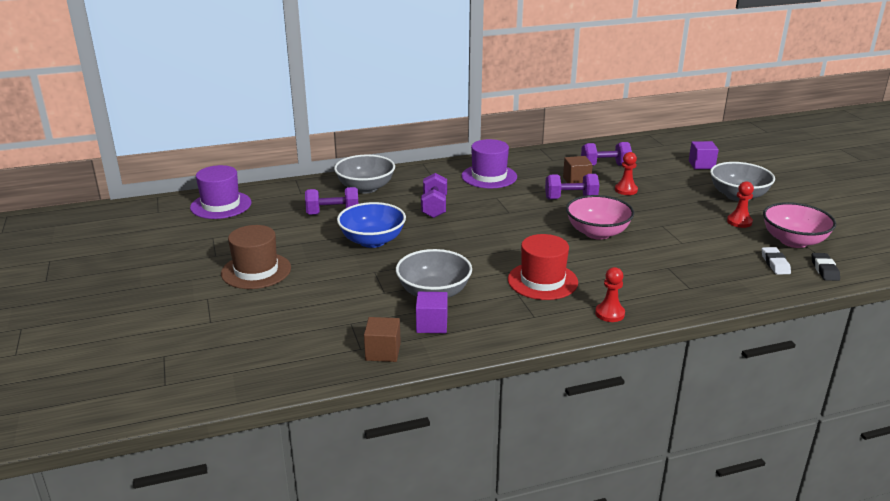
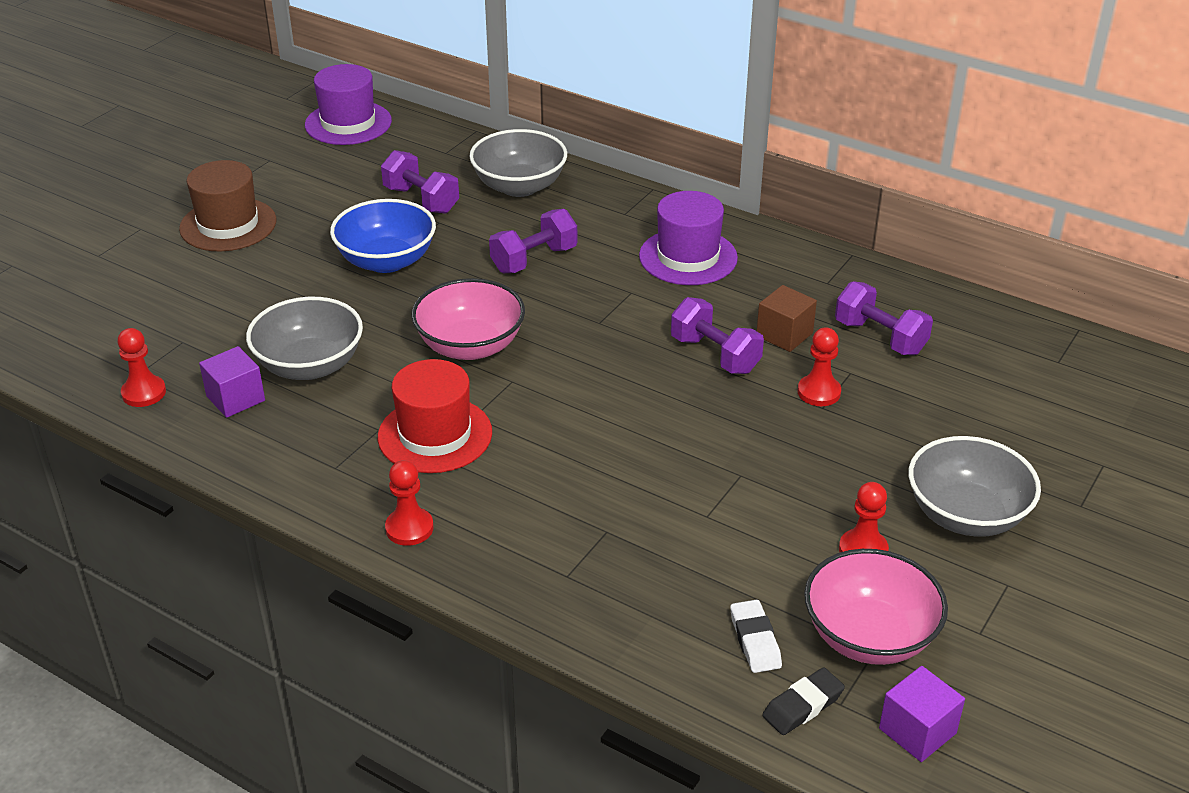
camera: 50 degrees right, 10 degrees up
brown cube [364,317,401,362] -> red pawn [117,328,166,407]
pink bowl [566,195,634,240] -> pink bowl moved to [411,278,525,360]
purple cube [689,141,719,169] -> purple cube moved to [879,666,965,762]
white eraser [762,247,791,275] -> white eraser turned 60 degrees counterclockwise [730,600,782,673]

